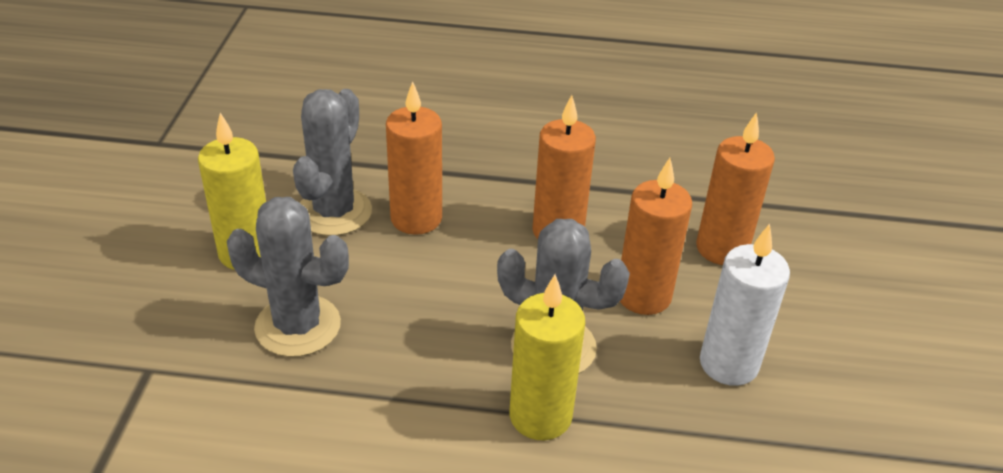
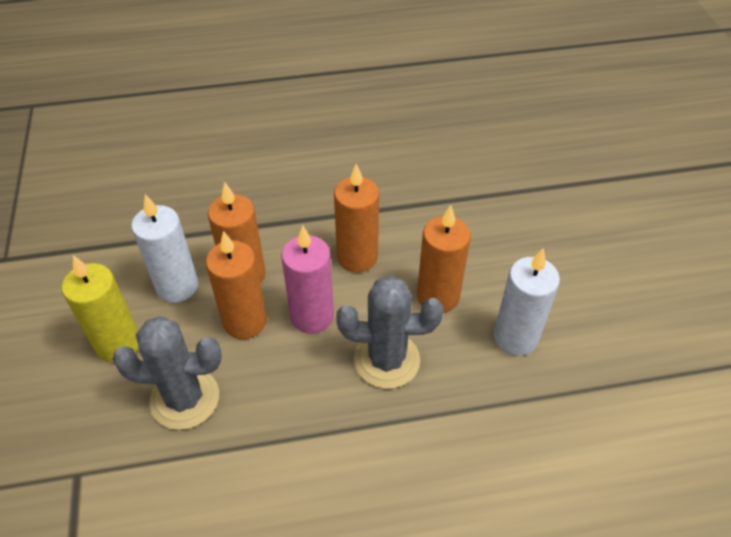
camera: 15 degrees left, 10 degrees up
grey cactus [293,89,372,236] -> white candle [131,194,198,303]
yellow candle [509,274,585,440] -> none
orange candle [696,112,775,265] -> orange candle moved to [206,231,267,339]
none -> pink candle [281,226,334,334]

